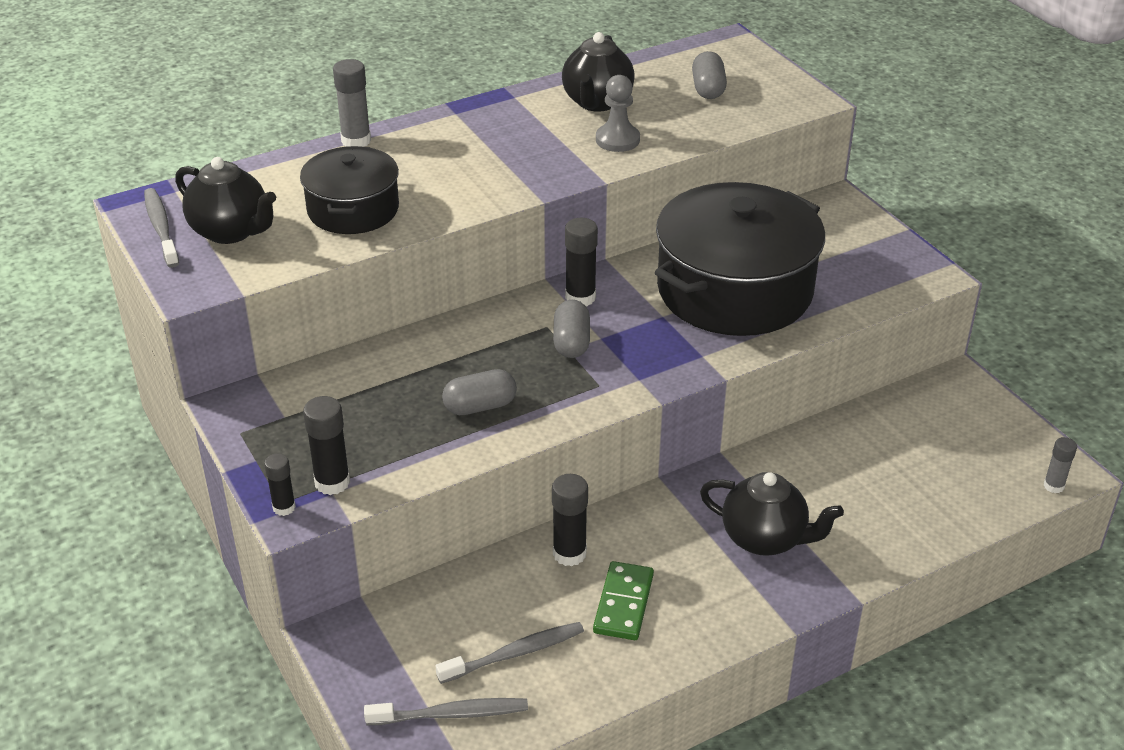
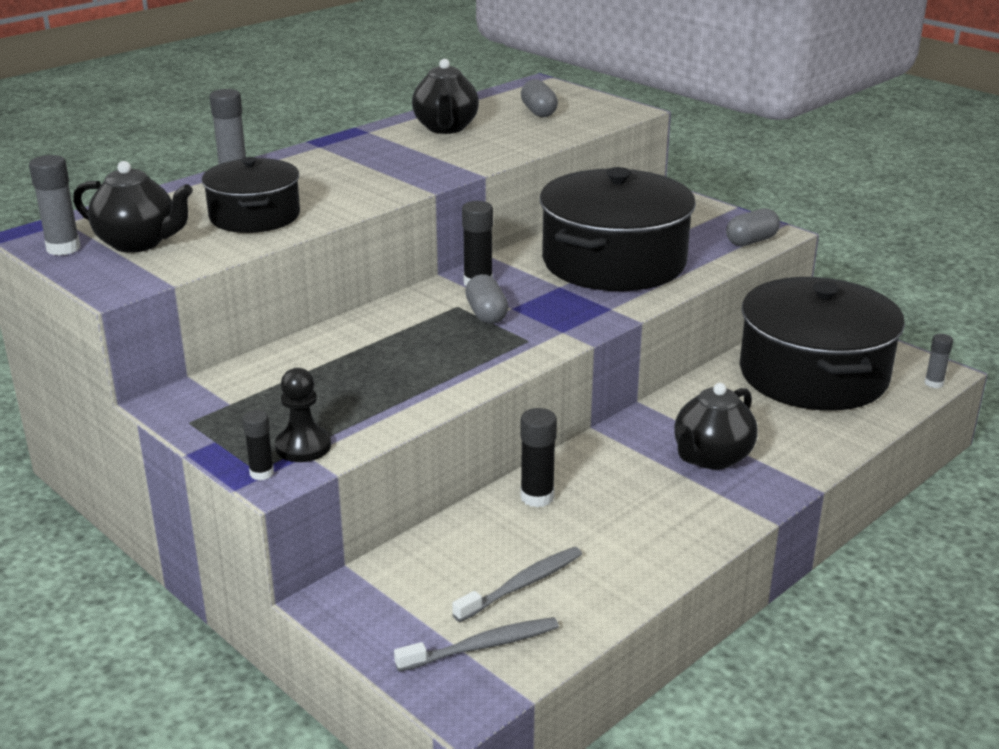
camera: 15 degrees left, 10 degrees down
grey toothbrush [144,188,179,268] -> grey glue stick [29,155,81,256]
black glue stick [303,396,350,495] -> black pawn [275,368,331,462]
grey capsule [442,369,517,415] -> grey capsule moved to [726,208,780,246]
green domino [593,561,654,640] -> none
grey pawn [596,75,640,152] -> none
black teapot [700,472,844,556] -> black teapot turned 120 degrees clockwise [674,383,758,470]
none -> black pot [740,277,905,411]

